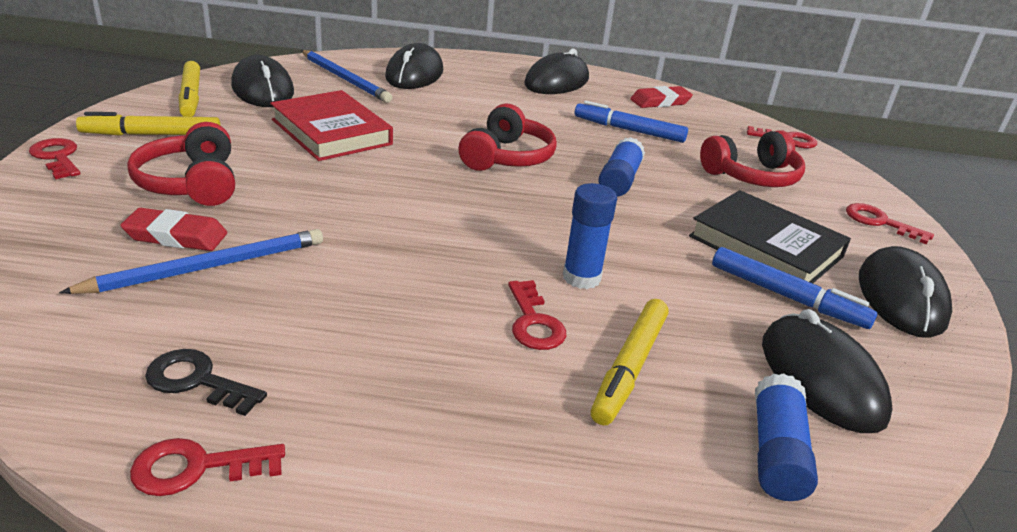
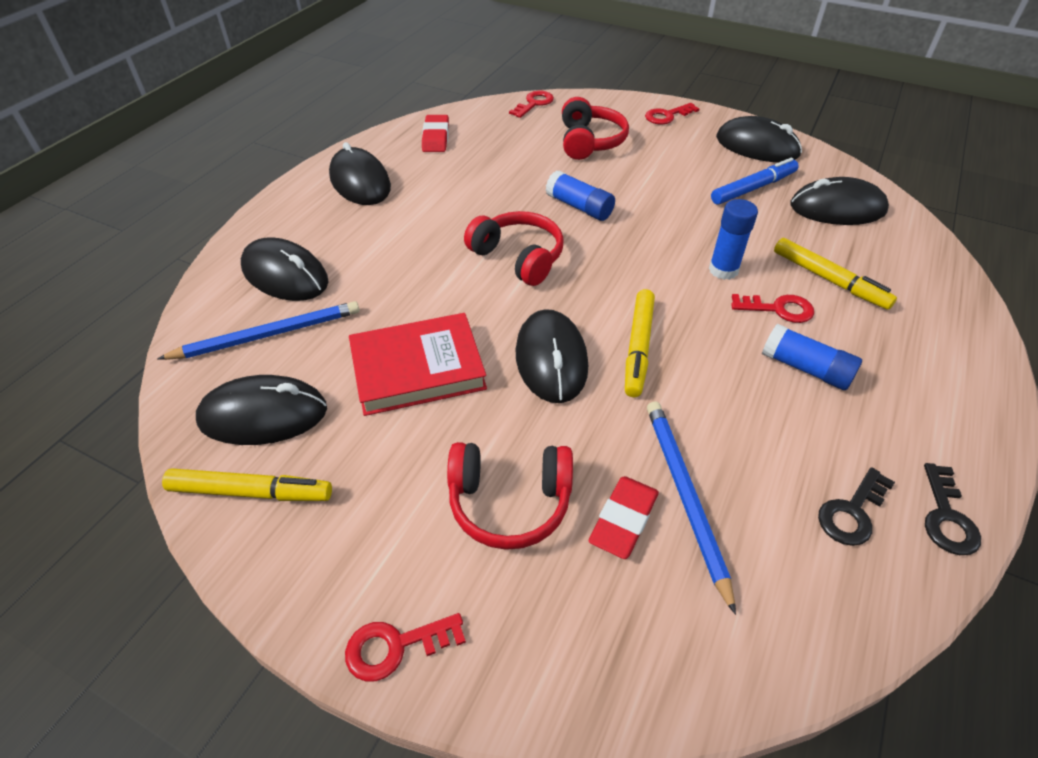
camera: 65 degrees left, 15 degrees up
yellow marker [76,112,221,136] -> yellow marker moved to [625,289,655,397]
red key [130,438,285,496] -> black key [924,463,981,555]
blue marker [575,100,688,143] -> none
black book [689,190,851,283] -> none
blue glue stick [755,373,818,501] -> blue glue stick moved to [762,324,862,390]
none -> black mouse [515,309,588,403]

